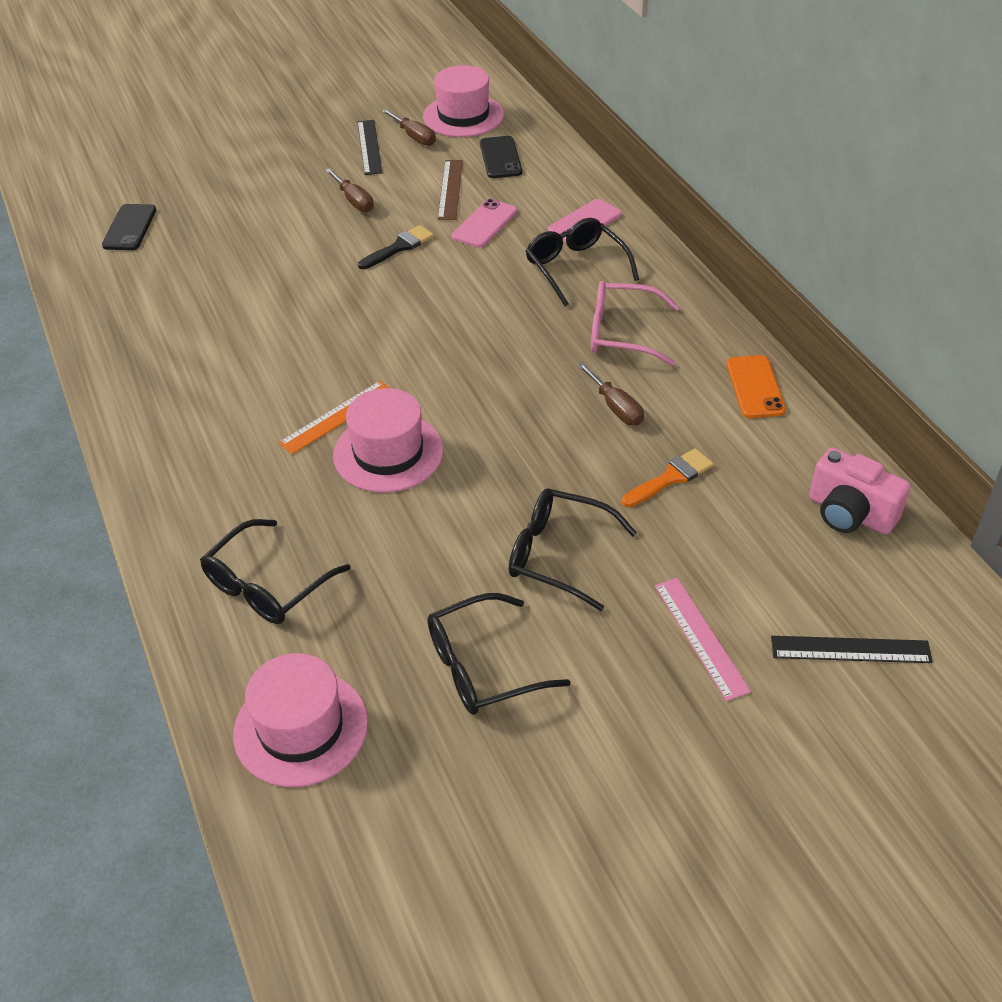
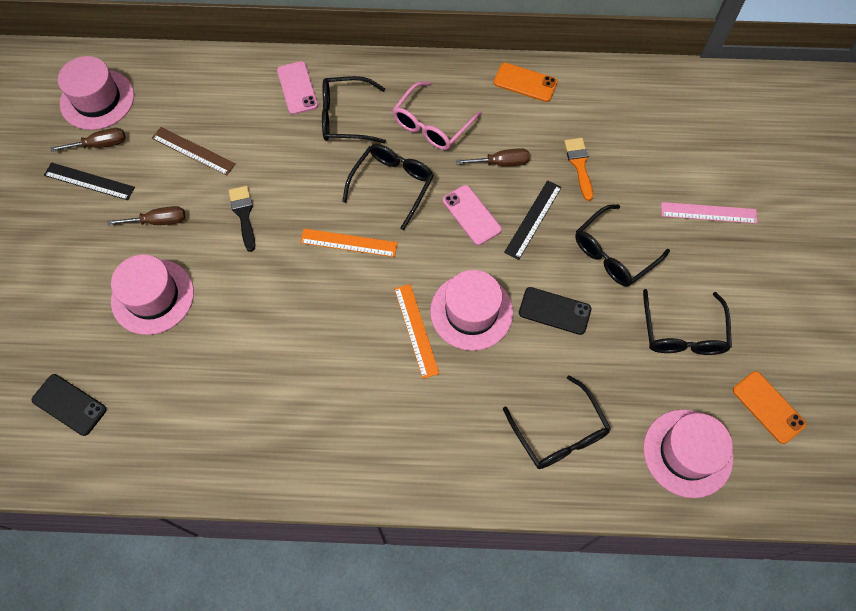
camera: 65 degrees left, 20 degrees up
pink phone [452,199,517,248] -> pink phone moved to [443,185,502,245]
black phone [480,136,522,178] -> black phone moved to [519,287,591,335]
black ruler [771,636,933,663] -> black ruler moved to [504,180,562,260]
pink camera [809,448,911,535] -> none
none -> pink hat [111,255,194,335]
none -> orange ruler [300,229,398,257]
none -> black glasses [342,144,434,230]
none -> orange phone [733,371,806,444]

